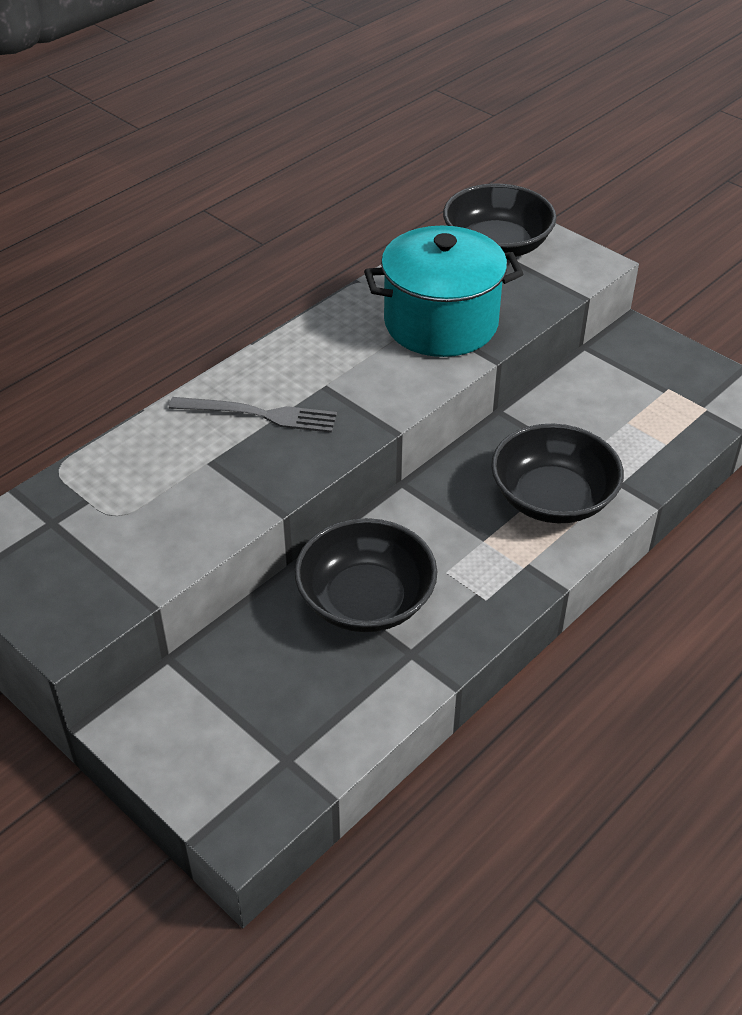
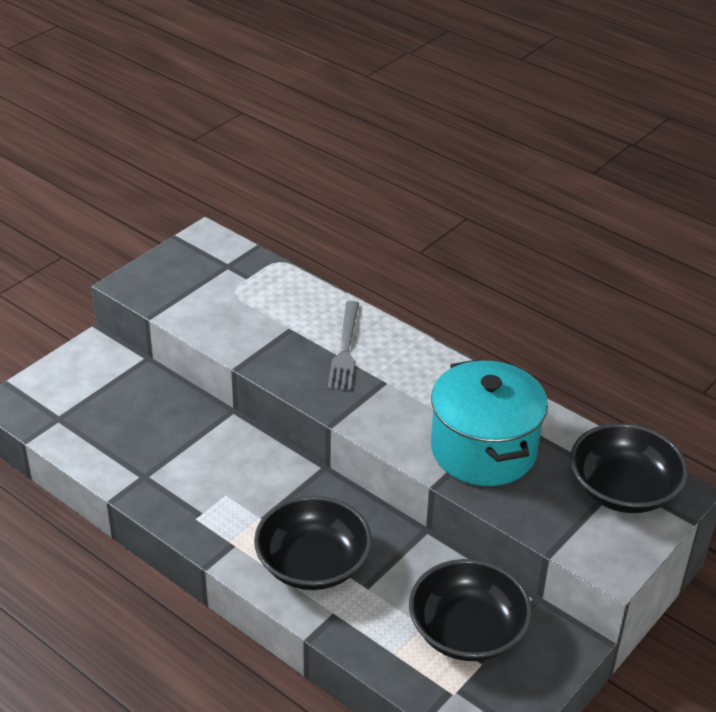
camera: 85 degrees right, 5 degrees down
black bowl [295,518,437,632] -> black bowl moved to [409,559,532,661]

